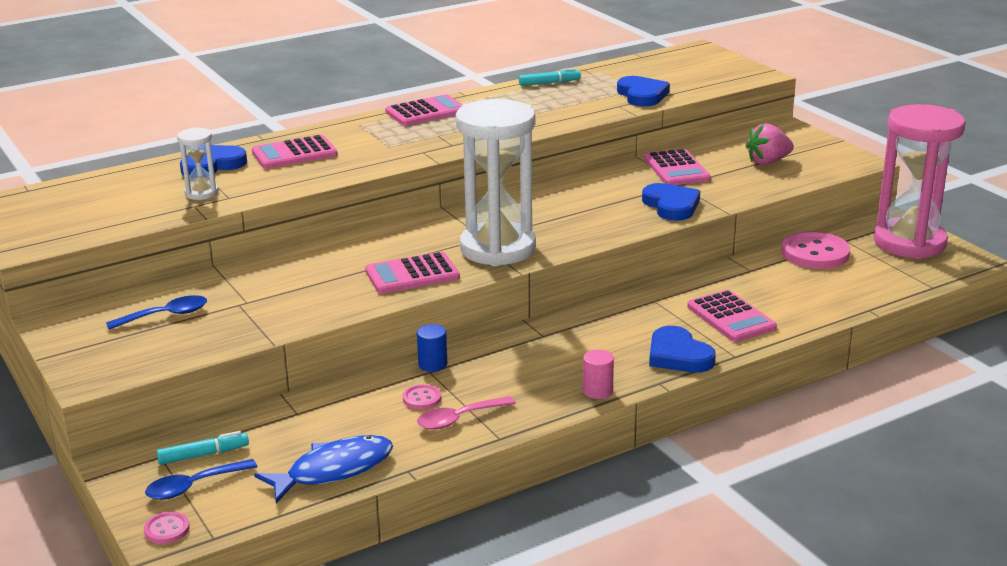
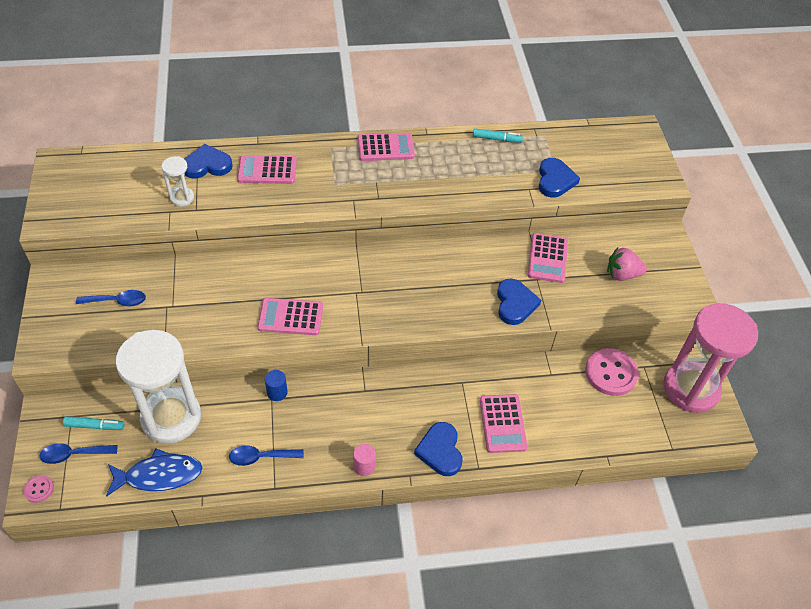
camera: 20 degrees right, 25 degrees up
pink button [403,384,441,409] -> none
pink spoon [417,396,516,430] -> blue spoon [229,445,304,466]
white hourglass [456,99,536,266] -> white hourglass moved to [116,330,201,444]

